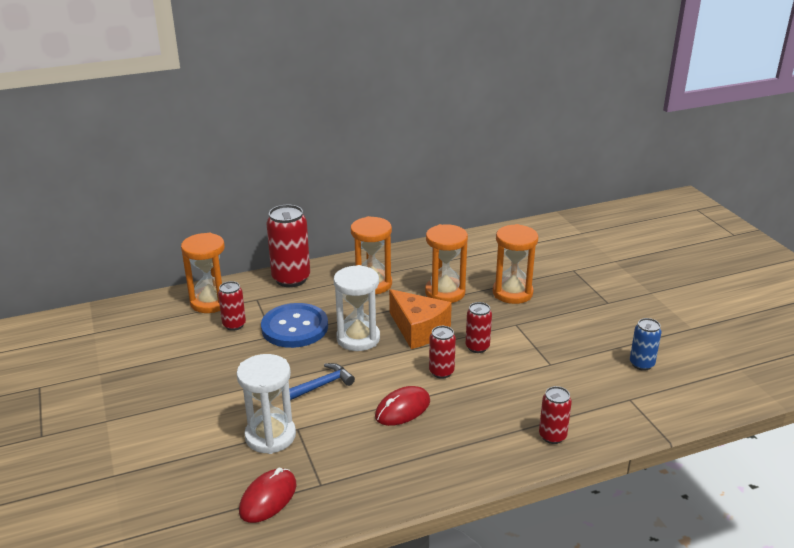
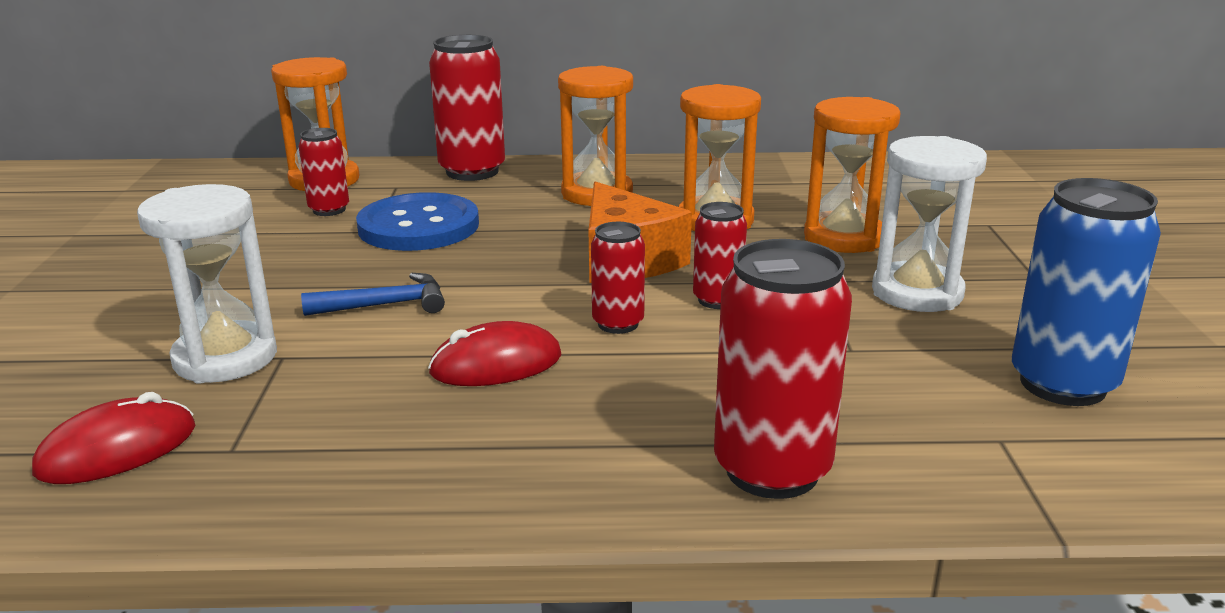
camera: 20 degrees right, 5 degrees down
white hourglass [334,265,380,351] -> white hourglass moved to [872,136,987,312]
red can [539,386,572,444] -> red can [714,239,852,499], size x1.78
blue can [630,318,661,371] -> blue can [1012,178,1161,406], size x1.78

